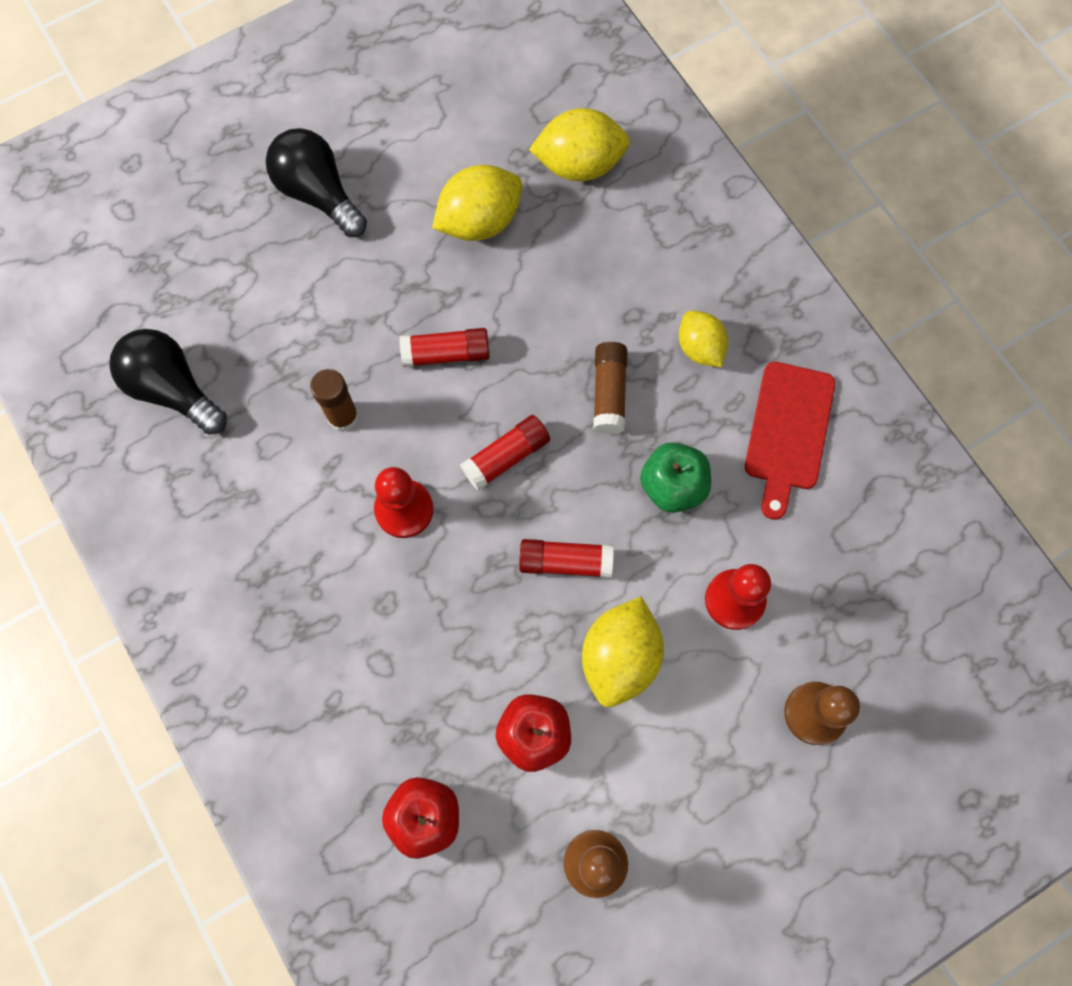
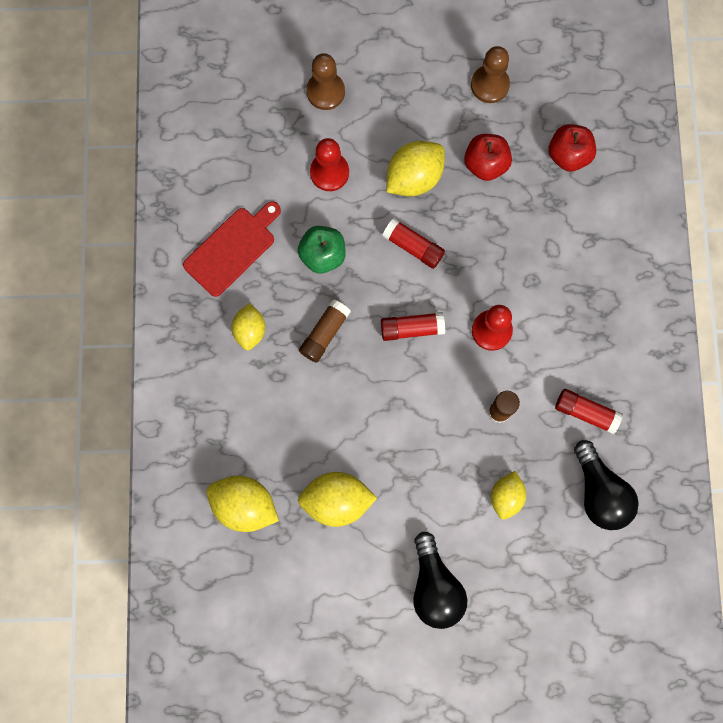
camera: 150 degrees left, 5 degrees up
red glue stick [399,328,490,367] -> red glue stick moved to [555,389,623,434]
none -> yellow lemon [491,471,526,520]

